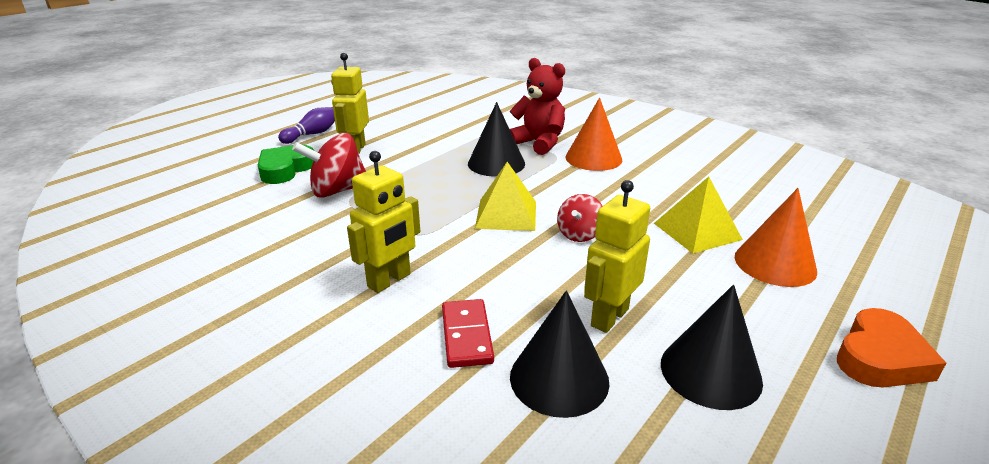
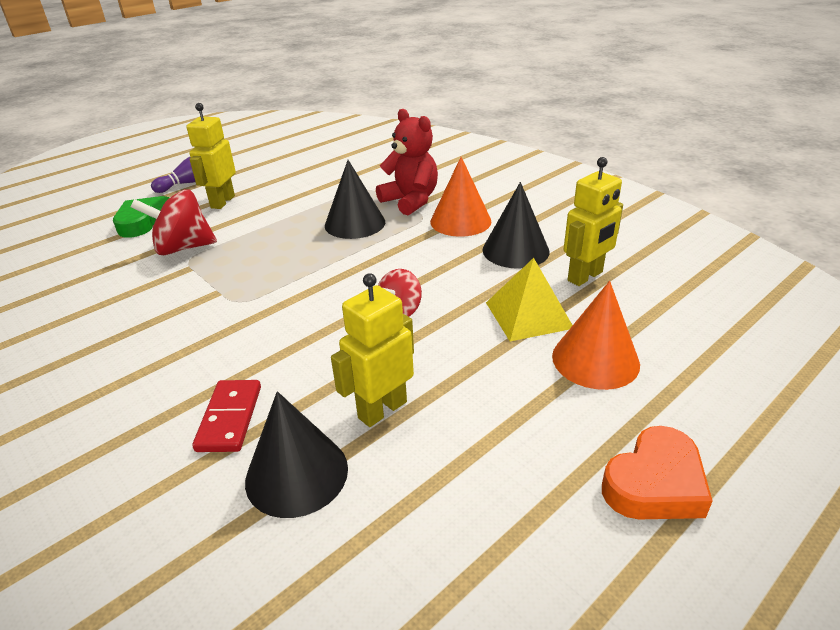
camera: 10 degrees right, 5 degrees up
yellow robot [347,151,420,293] -> yellow robot moved to [564,157,623,286]
yellow pyramid [475,162,536,231] -> none
black cone [661,285,763,410] -> black cone moved to [482,182,550,269]

